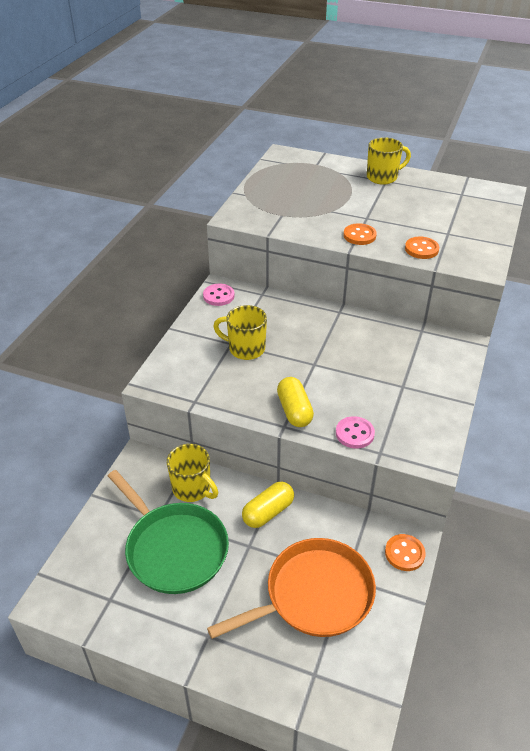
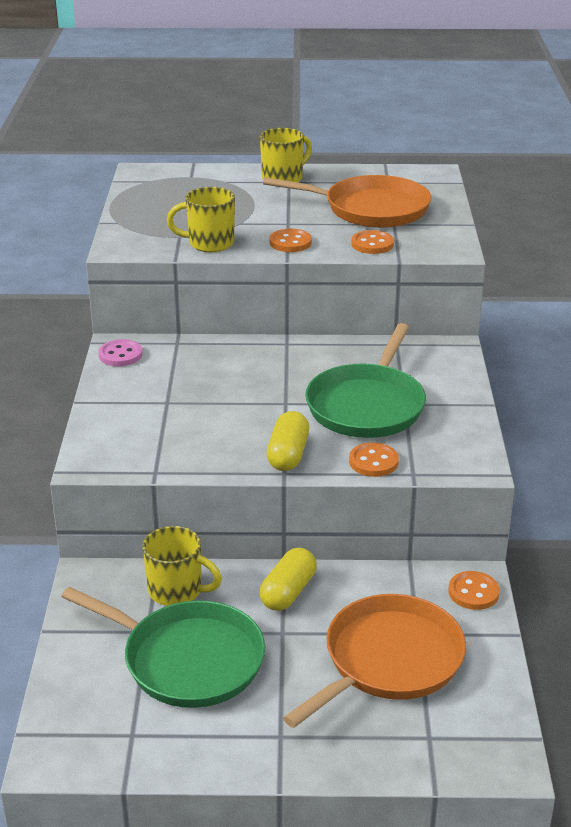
camera: 20 degrees left, 10 degrees down
yellow mug [213,305,267,360] -> yellow mug moved to [167,187,235,252]
yellow capsule [277,377,314,427] -> yellow capsule turned 45 degrees clockwise [267,411,309,471]
pink button [336,416,375,449] -> orange button [349,443,399,477]
none -> orange pan [263,175,431,228]
none -> green pan [305,323,426,438]

